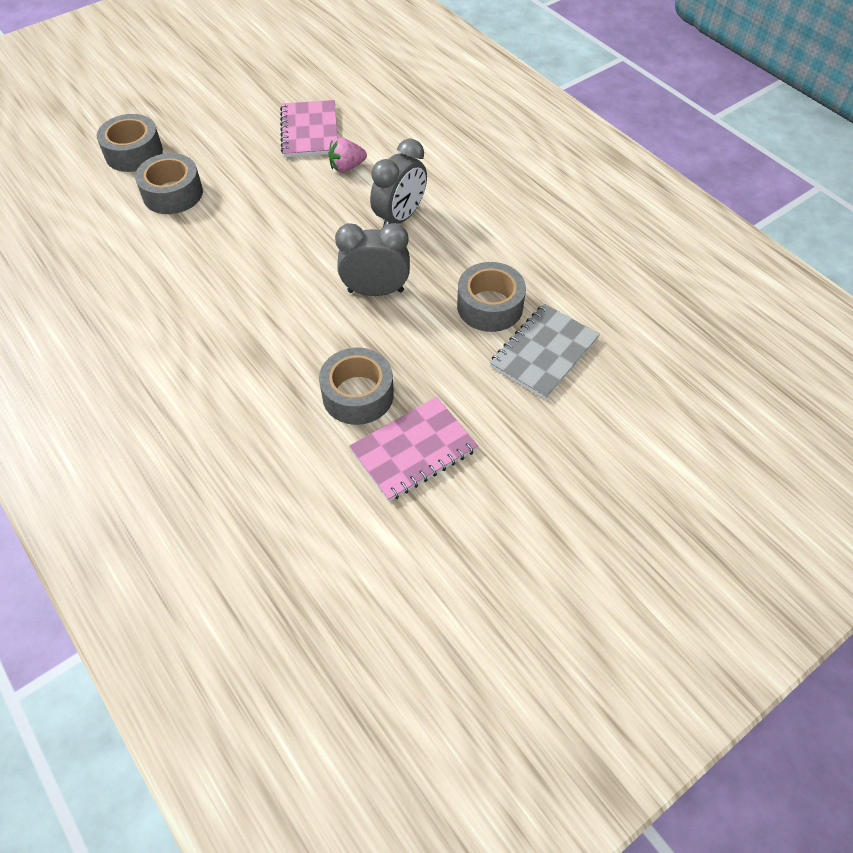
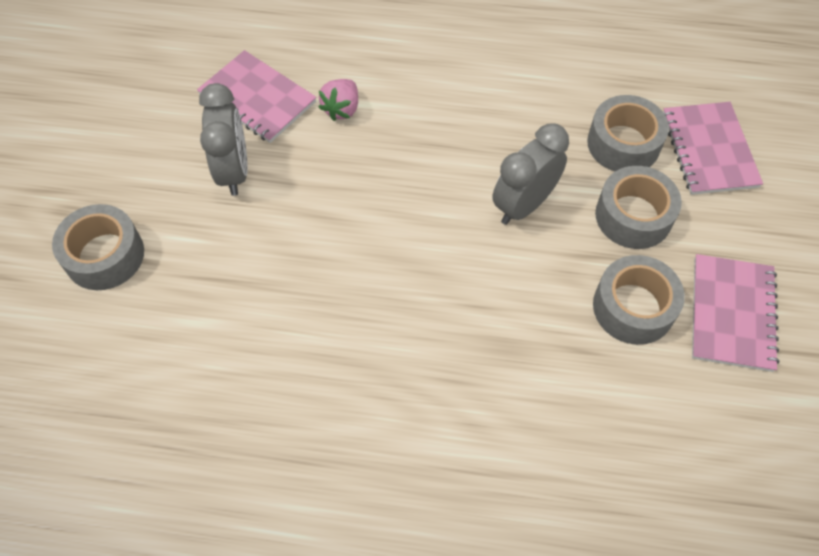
camera: 45 degrees left, 5 degrees up
grey tape [135,153,203,214] -> grey tape moved to [595,166,682,249]
grey clock [370,139,427,227] -> grey clock moved to [199,83,248,196]
grey notebook [490,304,600,400] -> pink notebook [663,102,763,195]

